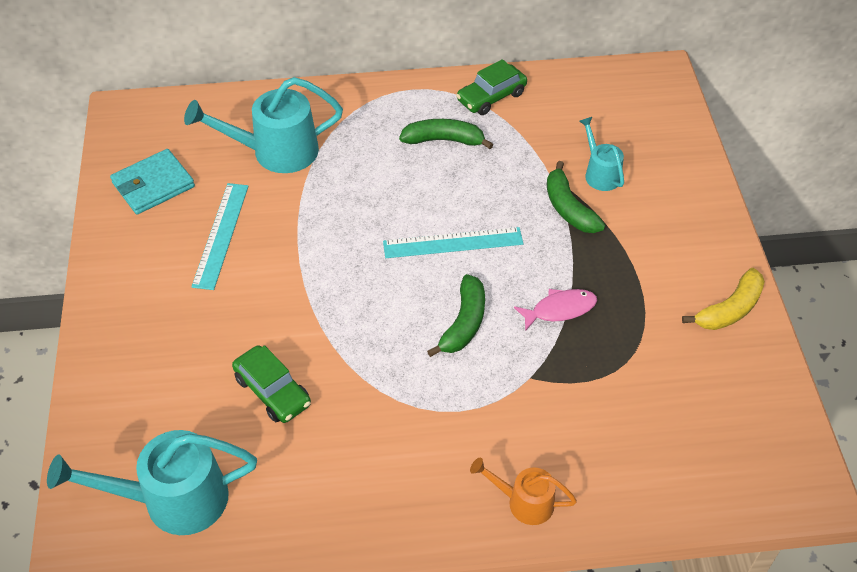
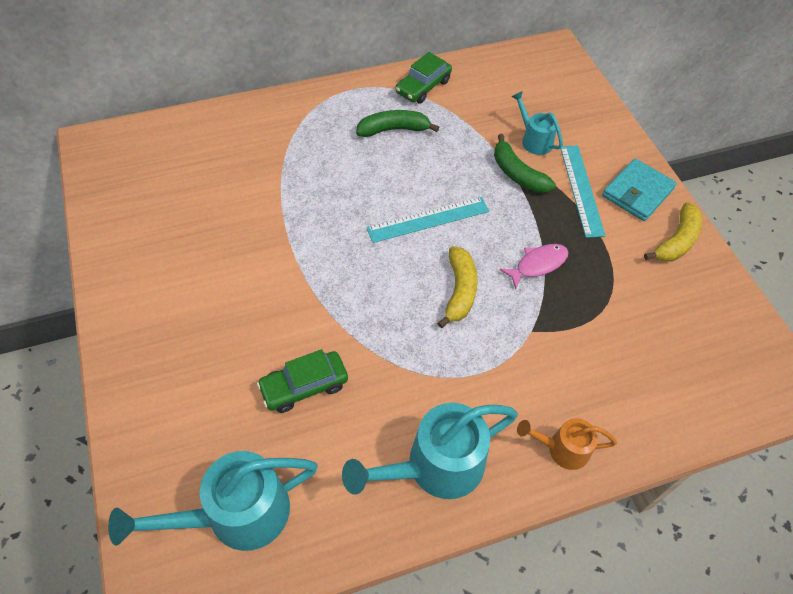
camera: 15 degrees left, 5 degrees up
turquoise wallet [110,149,195,215] -> turquoise wallet moved to [602,158,677,221]
turquoise watering can [184,77,343,173] -> turquoise watering can moved to [342,403,518,499]
turquoise ruler [191,183,249,290] -> turquoise ruler moved to [561,146,606,238]
green car [232,345,311,423] -> green car turned 120 degrees clockwise [257,349,348,413]
green banana [427,274,485,357] -> yellow banana [437,246,478,328]

